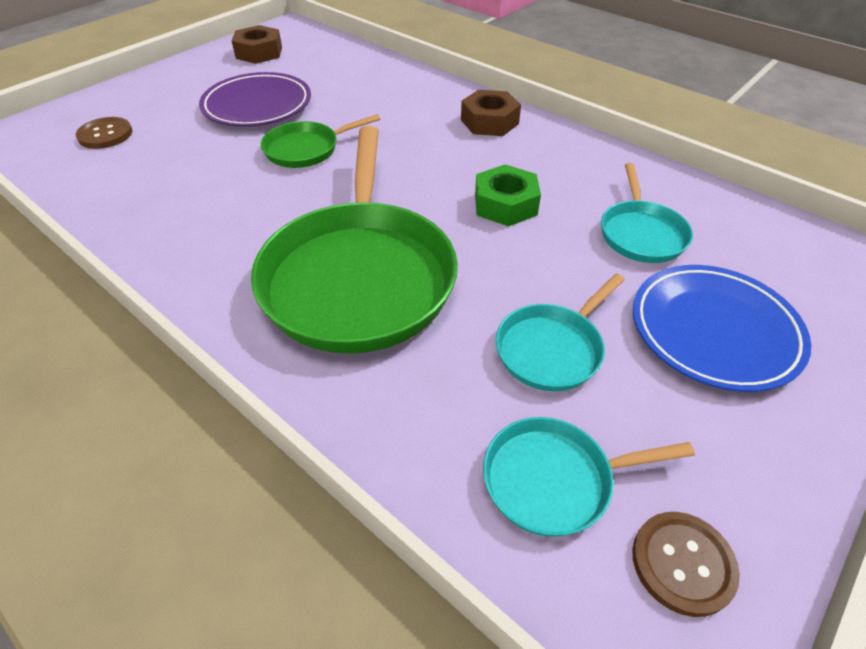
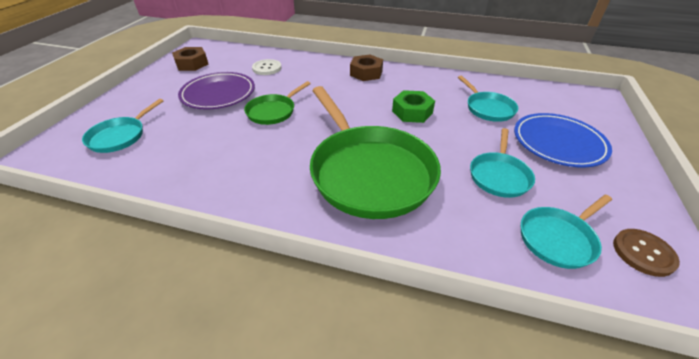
camera: 25 degrees left, 5 degrees down
brown button [76,117,132,149] -> turquoise pan [82,99,163,153]
none -> white button [252,59,282,75]

